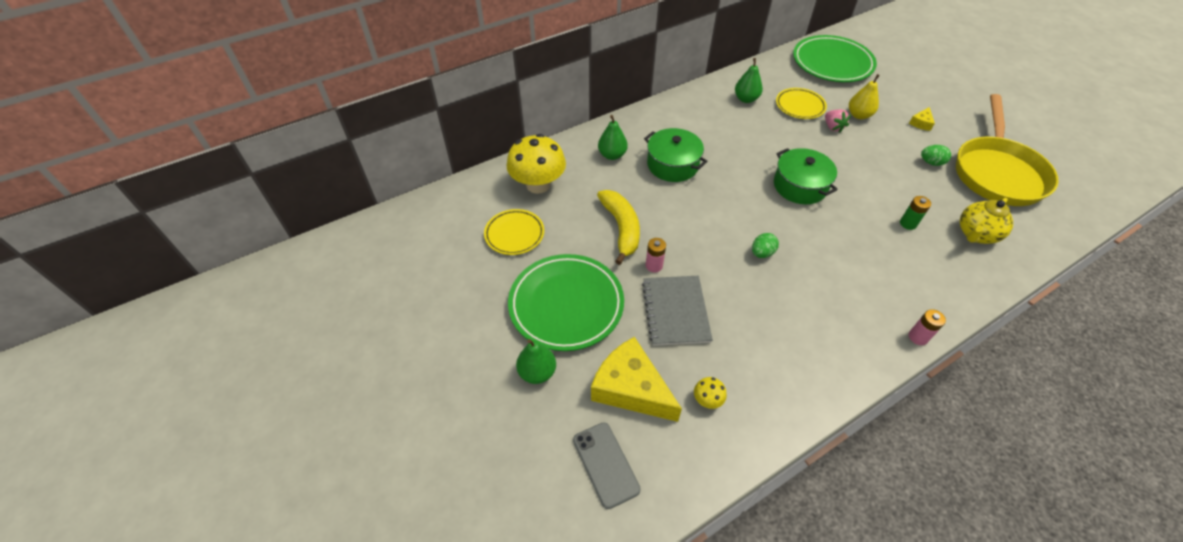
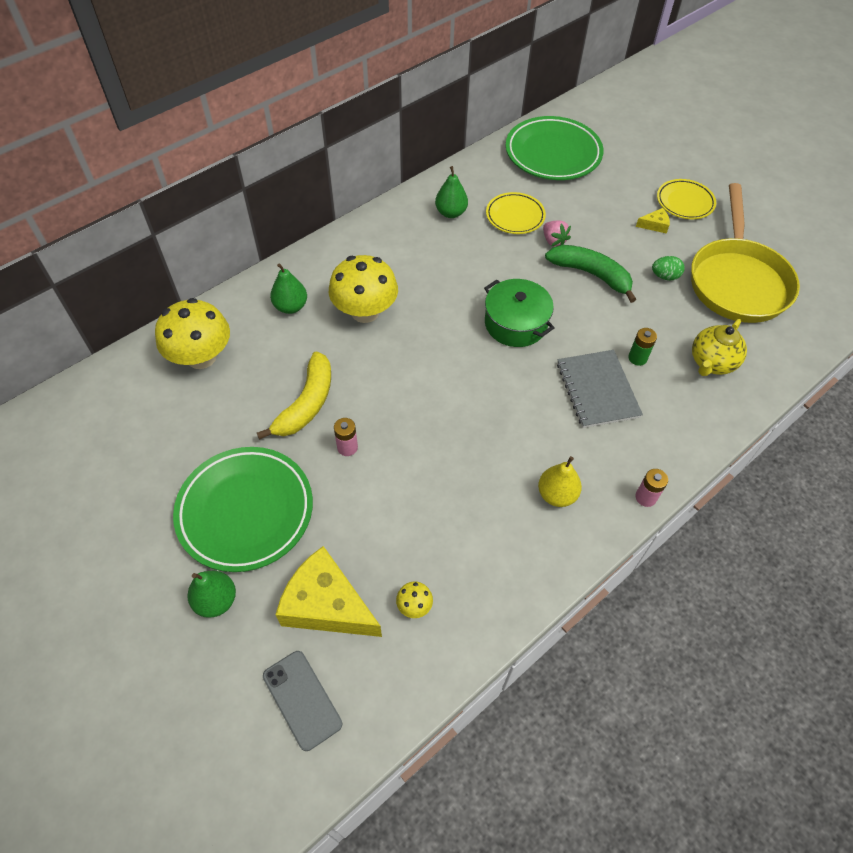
camera: 10 degrees left, 5 degrees up
yellow plate [484,209,544,255] -> yellow plate moved to [657,179,716,219]
yellow banana [597,190,640,265] -> yellow banana turned 45 degrees clockwise [257,351,331,440]
grey notebook [642,276,713,346] -> grey notebook moved to [557,350,643,428]
green pot [644,128,707,182] -> yellow mushroom [329,255,398,323]
green egg [752,233,779,258] -> none
yellow pear [849,74,880,119] -> yellow pear moved to [538,456,582,507]
yellow cheese [909,107,935,131] -> yellow cheese turned 120 degrees counterclockwise [636,208,670,233]
none -> green banana [545,245,636,303]

